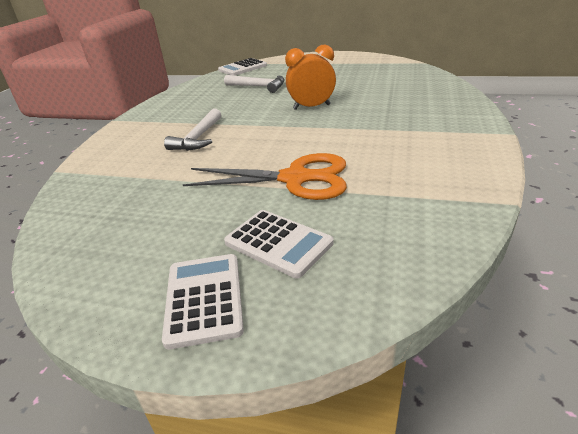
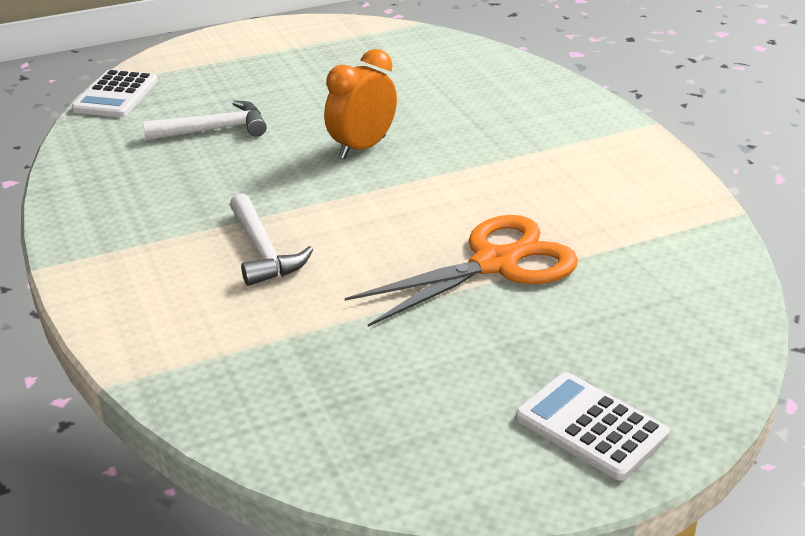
camera: 40 degrees left, 0 degrees up
white calculator [224,210,334,278] -> none

